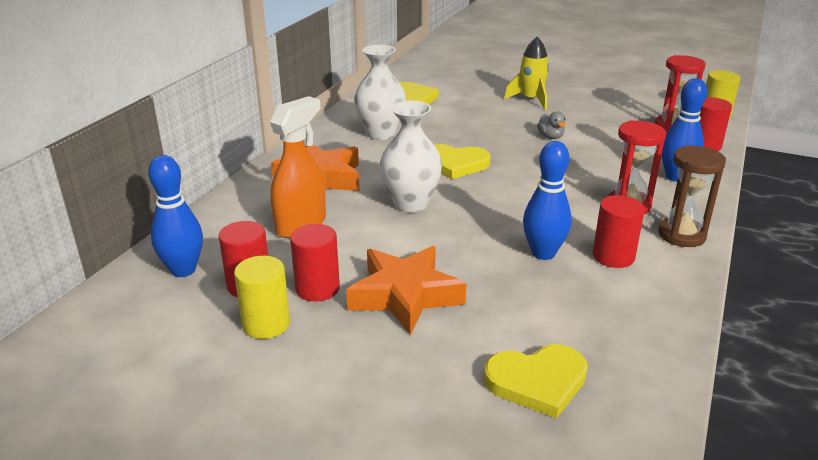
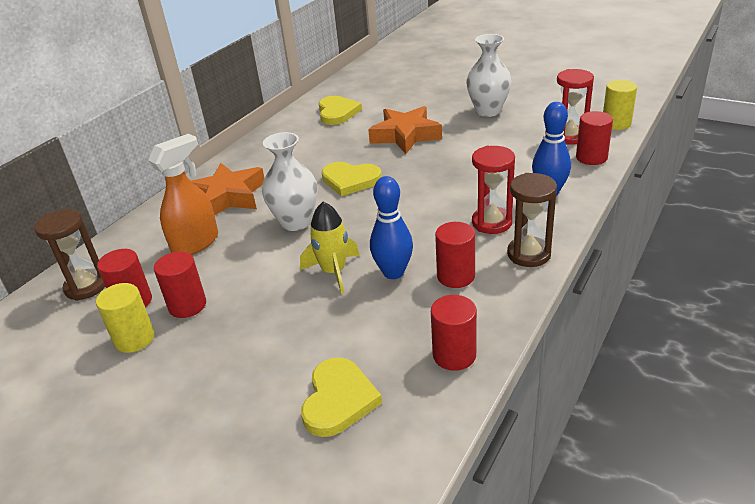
camera: 10 degrees right, 5 degrees up
blue bowling pin [148,155,203,277] -> brown hourglass [34,209,105,301]
orange star [346,246,466,335] -> orange star moved to [368,106,442,154]
white vase [354,45,406,140] -> white vase moved to [466,34,512,117]
yellow heart [484,344,588,419] -> yellow heart turned 75 degrees counterclockwise [301,357,382,437]
yellow rocket [504,37,549,110] -> yellow rocket moved to [300,202,360,294]
grey duck [537,111,566,139] -> none
none -> red cylinder [431,295,477,371]

